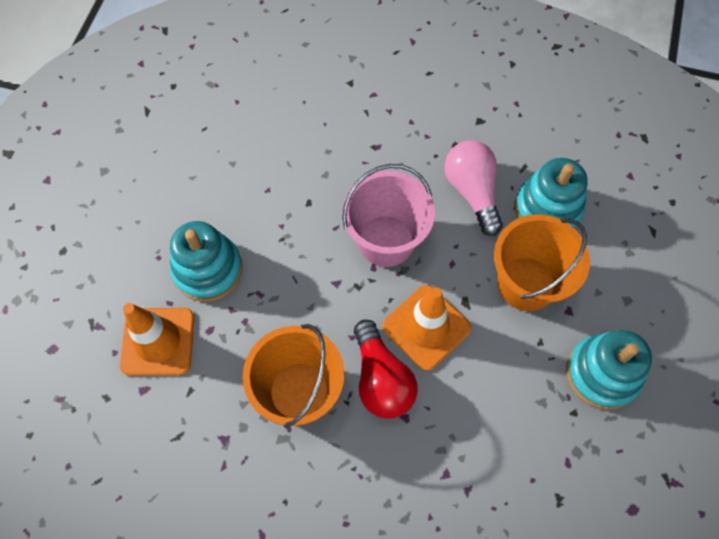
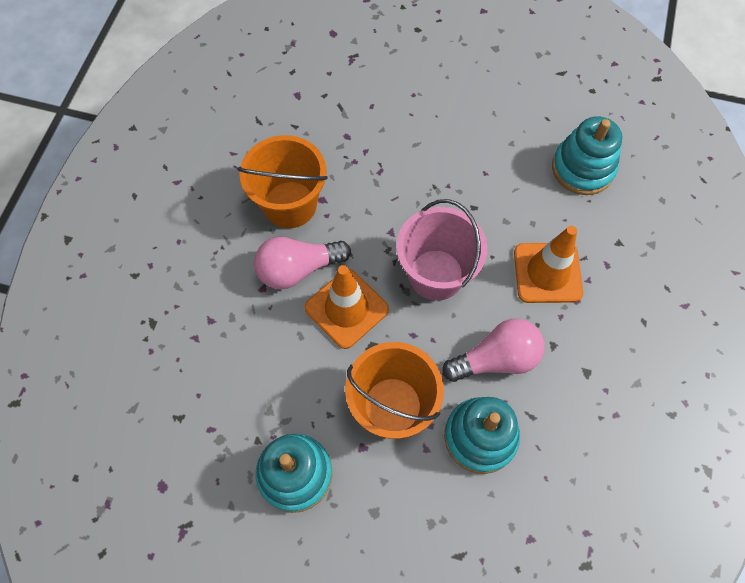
camera: 90 degrees right, 0 degrees up
orange traffic cone [120,303,195,376] -> orange traffic cone moved to [514,226,583,303]
turquoise stacking toy [170,221,243,302] -> turquoise stacking toy moved to [552,116,622,195]
red light bulb [354,319,418,419] -> pink light bulb [254,237,351,290]

